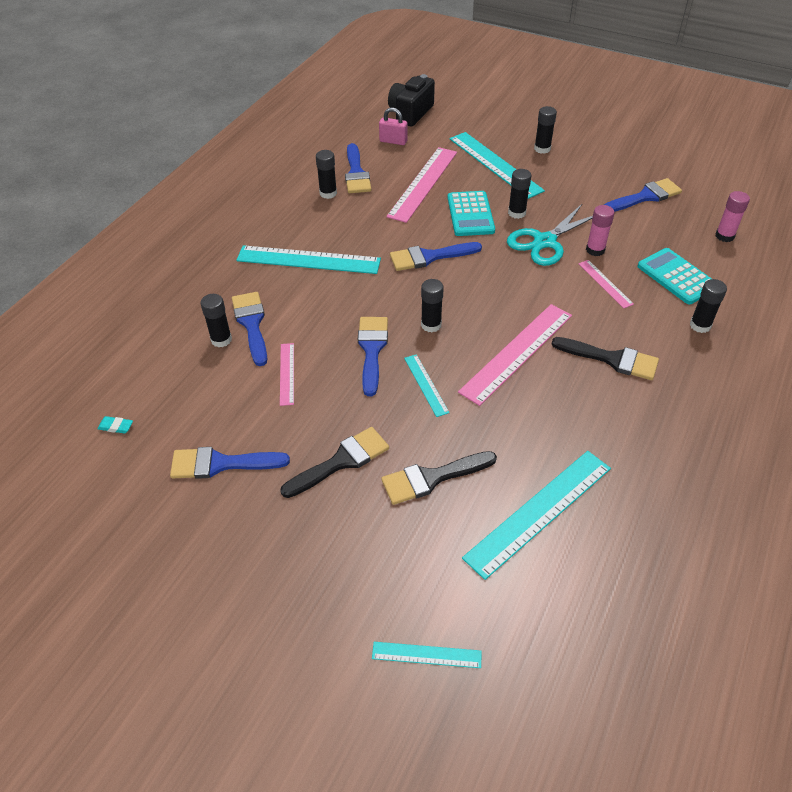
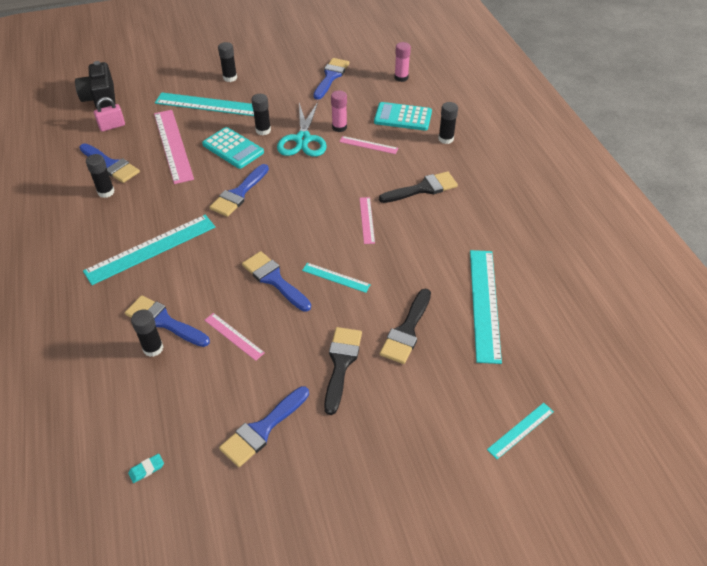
camera: 45 degrees left, 0 degrees up
black glue stick [421,279,444,332] -> none
pink ruler [458,304,572,406] -> pink ruler [360,197,375,244], size x0.51

